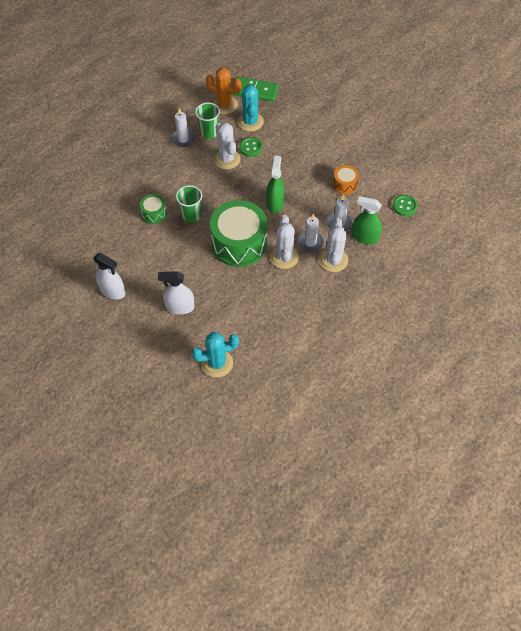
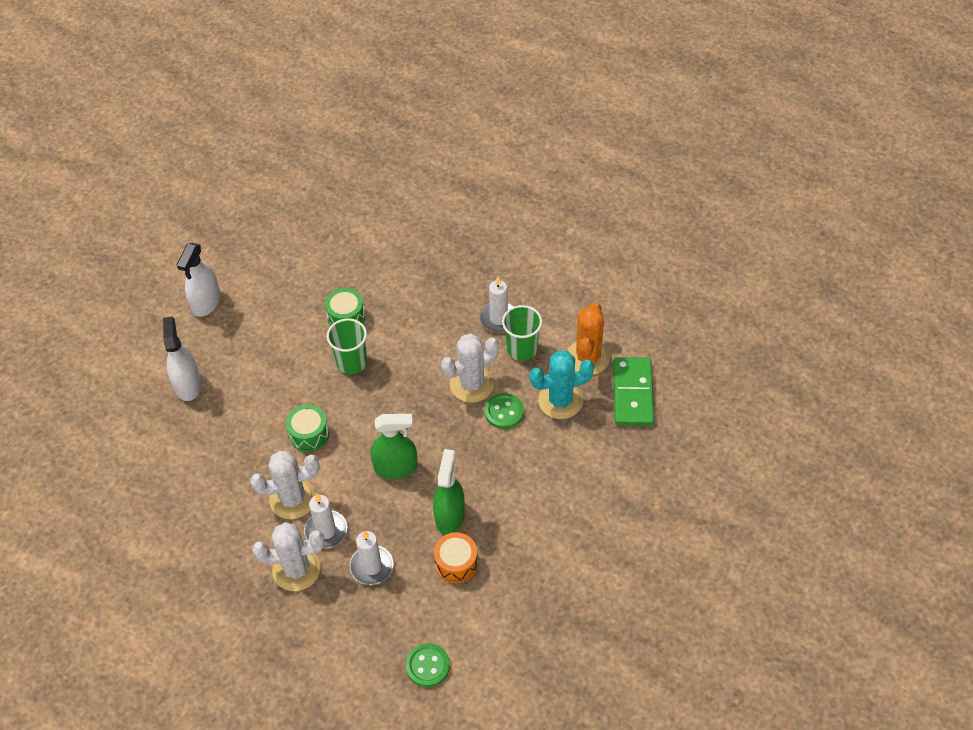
camera: 80 degrees right, 5 degrees down
turquoise cactus [192,332,239,377] -> none
green drum [210,200,267,267] -> green drum [286,404,329,452], size x0.46
green spray bottle [352,196,382,245] -> green spray bottle moved to [433,449,465,535]

